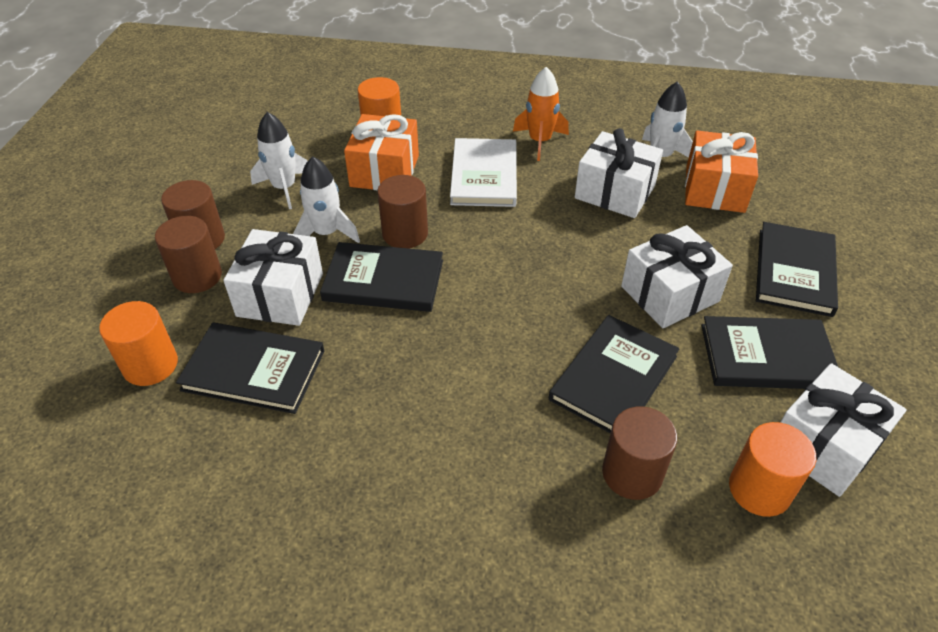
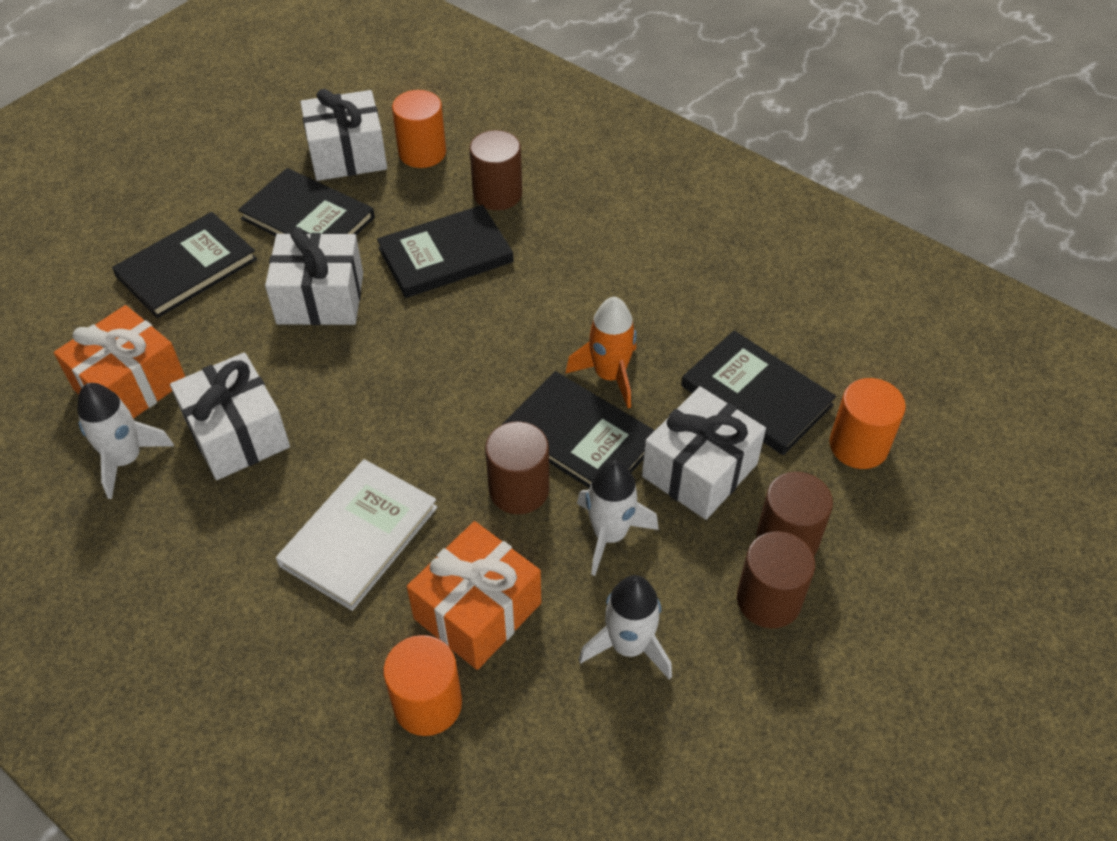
camera: 150 degrees left, 5 degrees up
orange rocket [513,67,569,161] -> orange rocket moved to [565,297,637,408]

